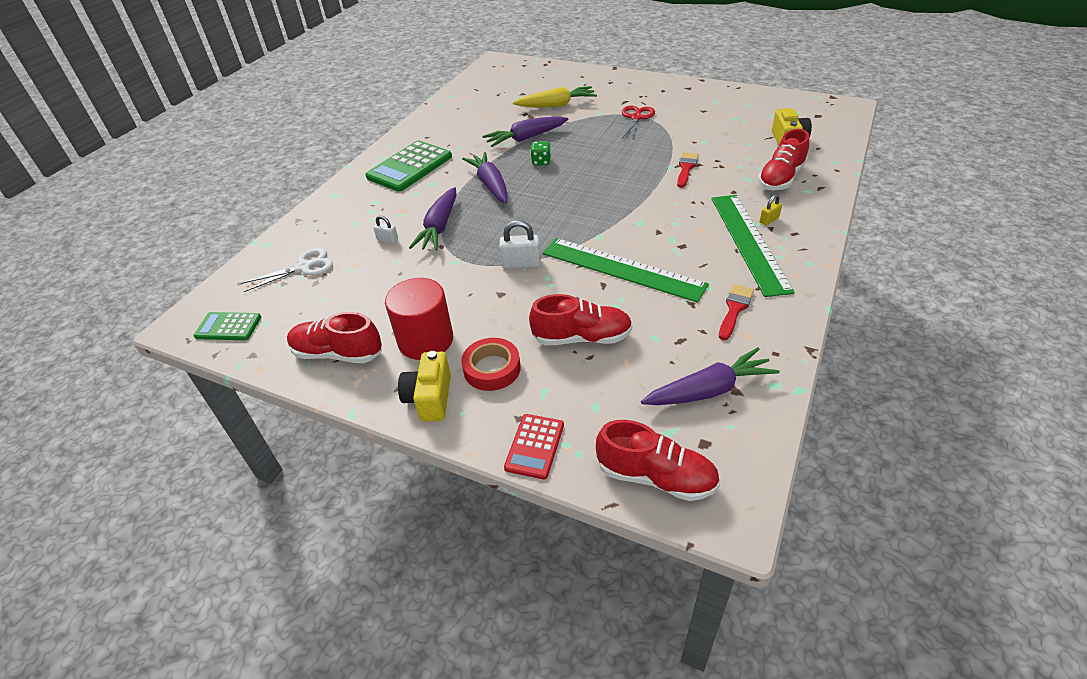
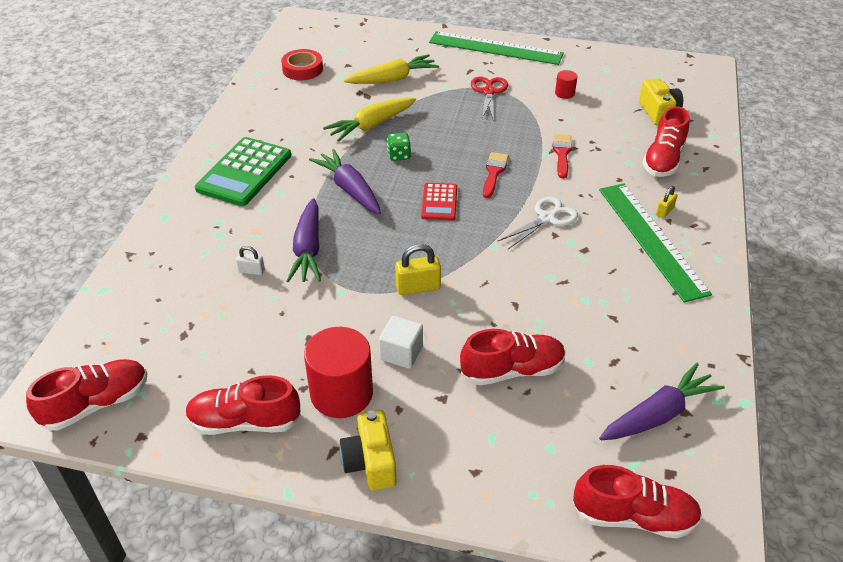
camera: 15 degrees left, 0 degrees up
green calculator [193,312,261,340] -> red shoe [26,359,147,430]
white scissors [241,248,333,292] -> white scissors moved to [497,197,578,249]
red tape [461,338,521,391] -> red tape moved to [281,49,323,80]
purple carrot [482,116,569,147] -> yellow carrot [323,98,416,142]
white padlock [499,220,541,269] -> yellow padlock [395,244,441,295]
red calculator [504,414,564,480] -> red calculator moved to [421,183,457,221]
green ruler [542,238,709,303] -> green ruler moved to [429,31,564,65]
red brush [719,284,754,340] -> red brush moved to [483,152,509,198]
none -> white cube [379,316,423,369]
none -> red cylinder [555,70,577,99]

